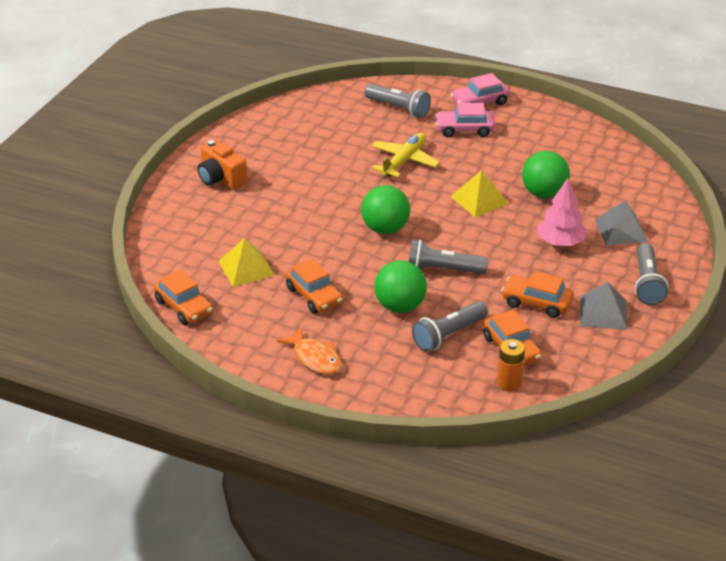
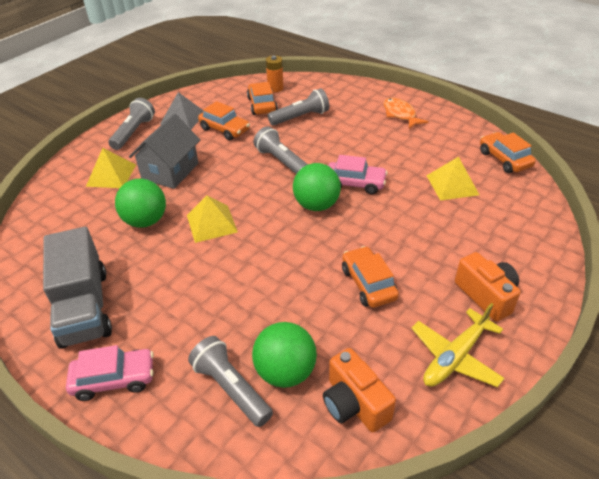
camera: 165 degrees left, 5 degrees up
orange car [285,258,343,314] -> orange car moved to [342,246,399,308]
yellow plane [371,133,440,177] -> yellow plane moved to [411,303,505,387]
green ball [374,260,427,313] -> green ball moved to [252,322,317,388]
grey flashlight [409,240,488,274] -> grey flashlight turned 150 degrees counterclockwise [253,126,308,174]
pink car [435,103,495,137] -> pink car moved to [328,155,388,194]
pink tree [537,178,587,246] -> grey house [129,114,200,189]
grey pyramid [595,200,648,245] -> yellow pyramid [86,148,136,188]
none -> grey truck [43,227,112,349]
none -> orange camera [323,348,396,432]

